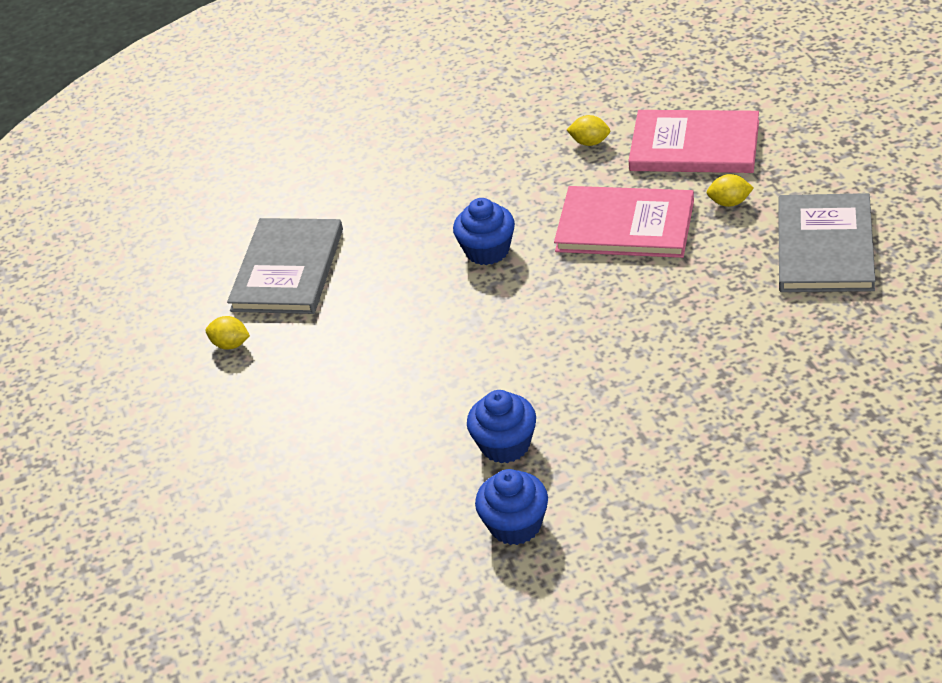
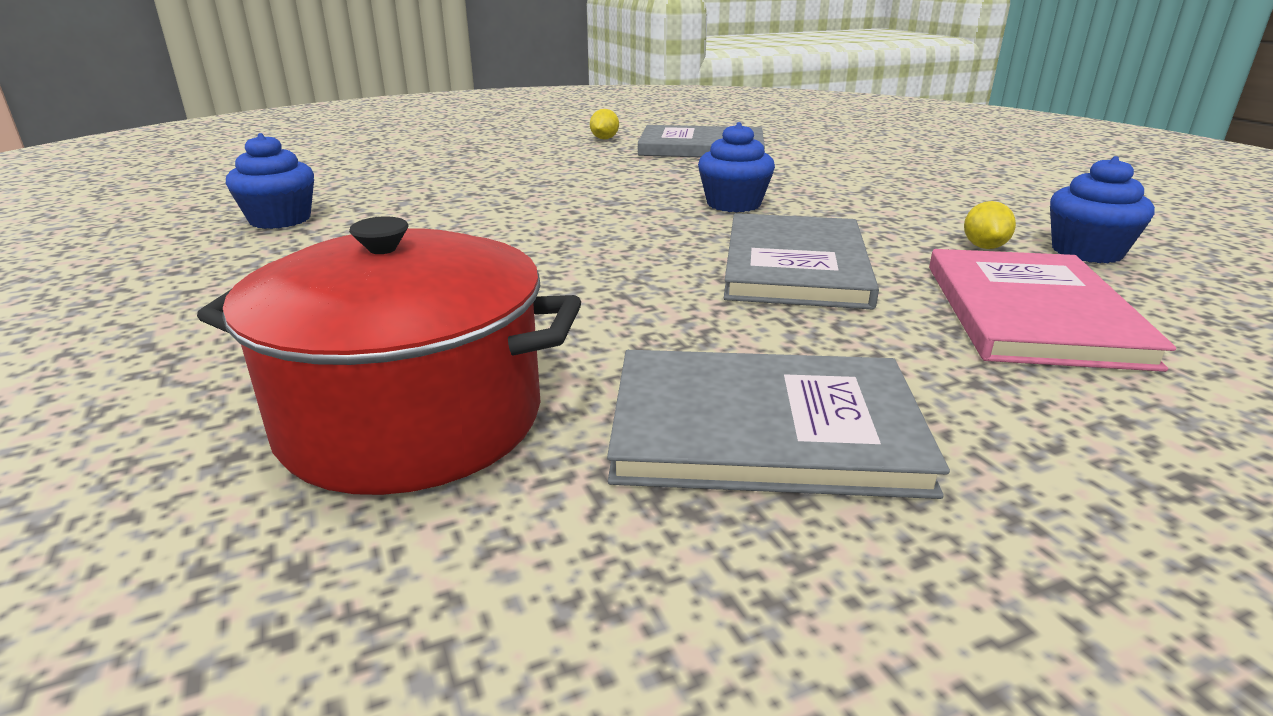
camera: 80 degrees right, 15 degrees down
blue cupcake [467,390,536,463] -> blue cupcake moved to [1050,156,1155,263]
pink book [554,186,694,258] -> grey book [724,213,879,310]
yellow lemon [707,174,754,207] -> none
none -> red pot [197,217,581,495]

